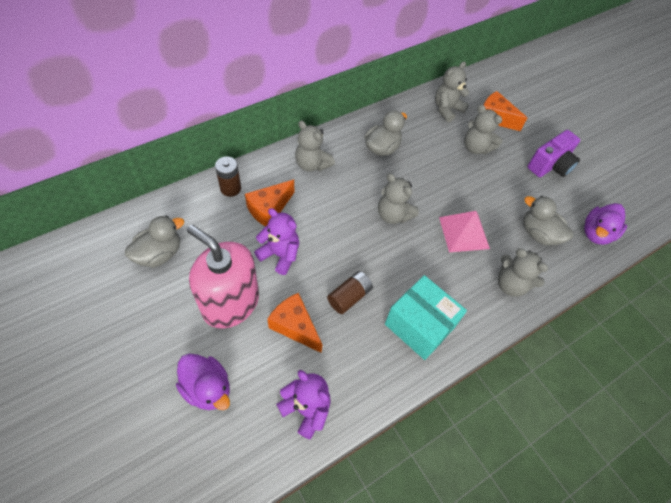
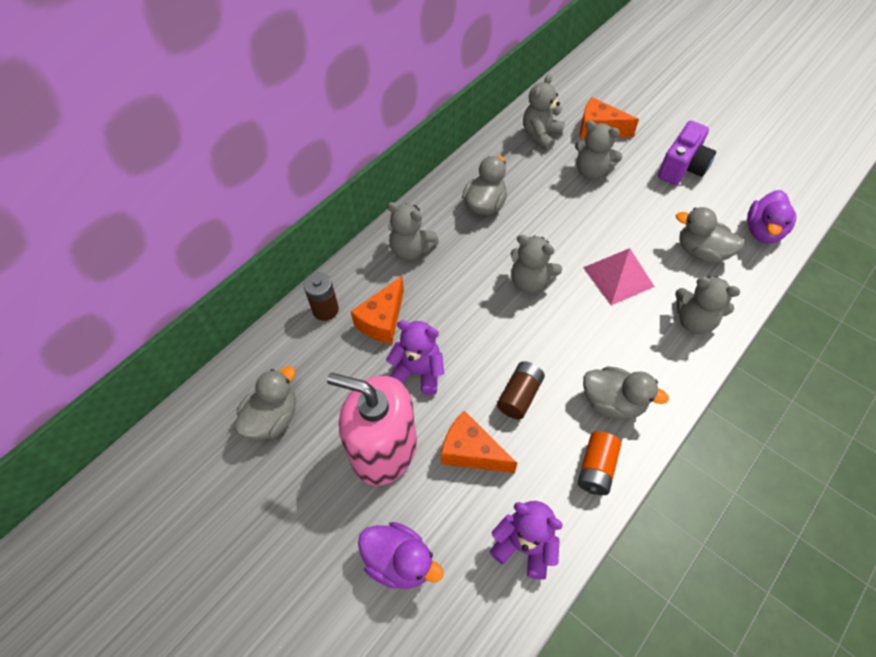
camera: 10 degrees left, 0 degrees up
turquoise box [385,275,467,360] -> grey duck [583,366,669,419]
none -> orange battery [578,431,621,495]

